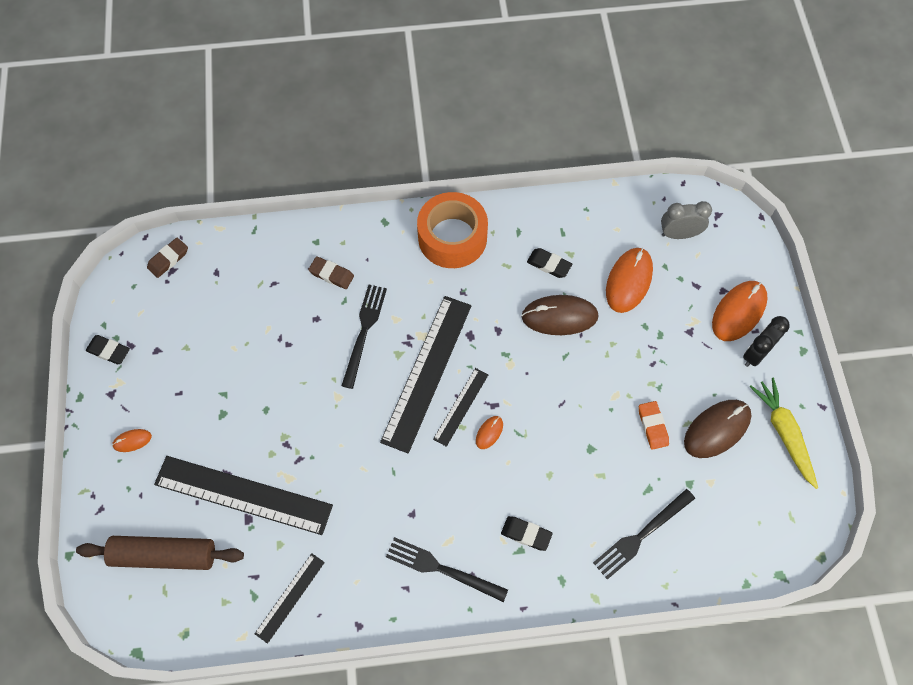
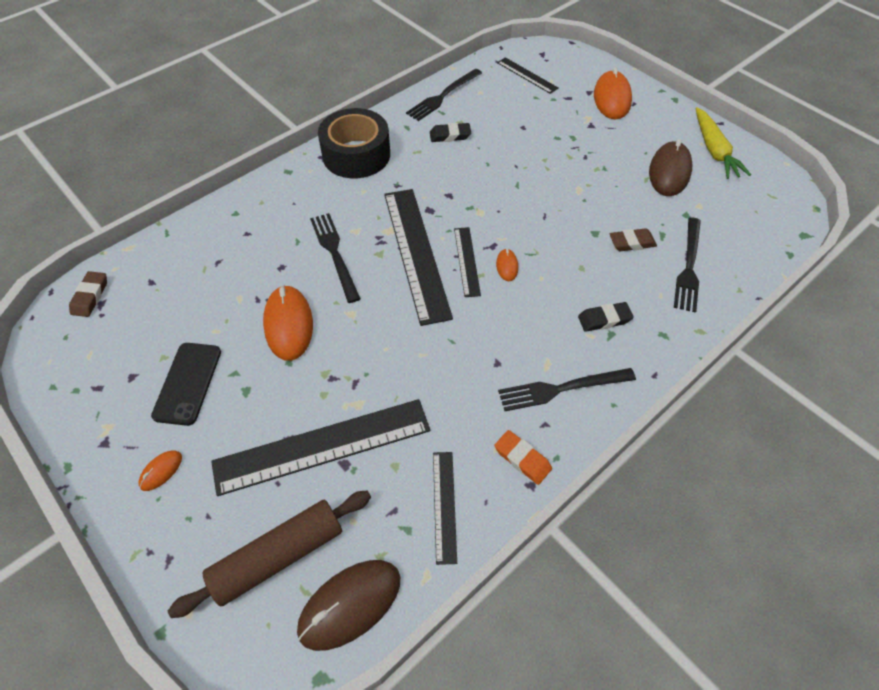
camera: 35 degrees left, 10 degrees down
black eraser [86,335,130,364] -> none
brown eraser [308,256,354,289] -> brown eraser moved to [610,228,657,251]
orange tape [417,192,488,268] -> black tape [318,108,390,178]
brown mouse [521,295,599,335] -> brown mouse moved to [297,560,400,651]
orange mouse [606,248,653,313] -> orange mouse moved to [263,285,313,361]
orange eraser [639,401,669,450] -> orange eraser moved to [495,430,552,485]
grey clock [661,201,712,239] -> black ruler [497,57,559,94]
black clock [743,316,790,367] -> none
yellow carrot [750,377,818,489] -> yellow carrot turned 135 degrees counterclockwise [695,107,751,179]
none -> black phone [151,343,221,426]
none -> black fork [406,68,482,121]

